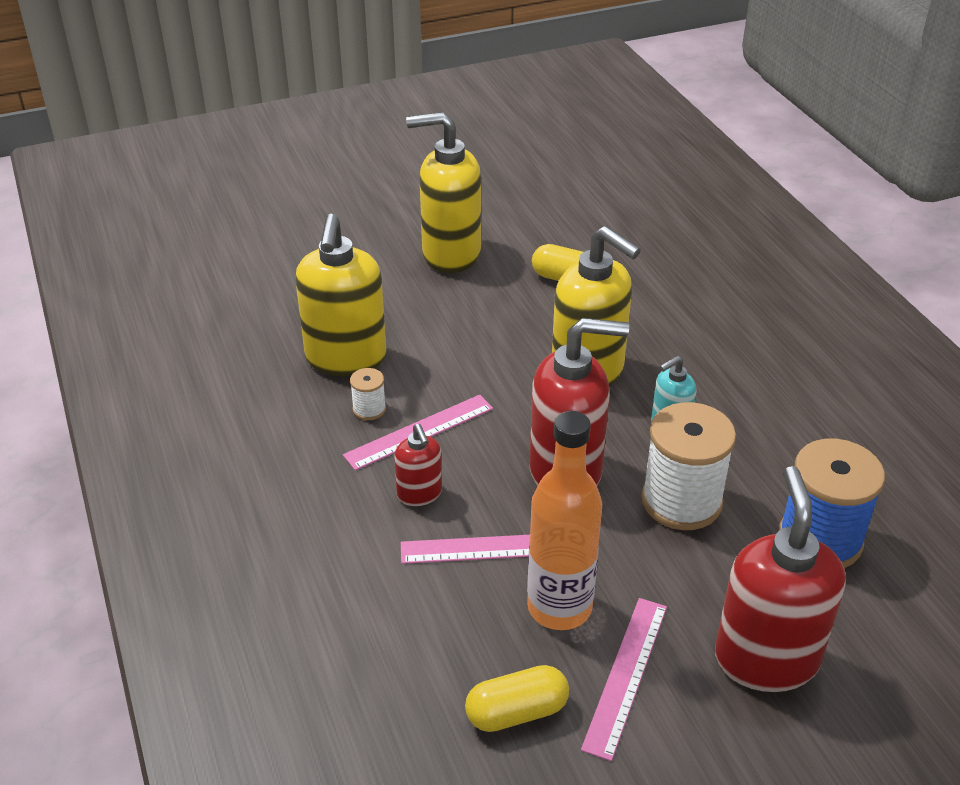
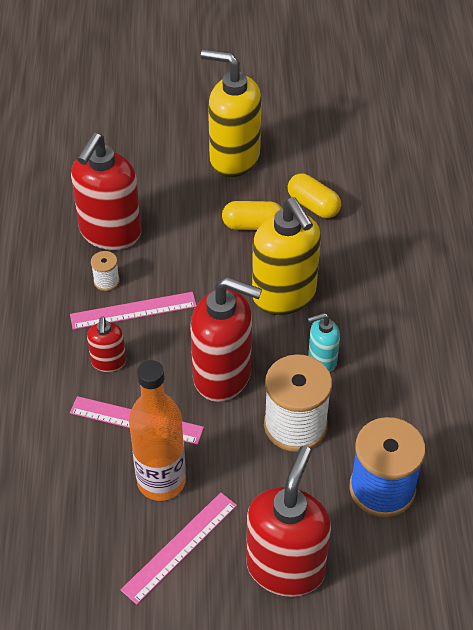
camera: 20 degrees right, 10 degrees up
yellow soap dispenser [296,214,387,376] -> red soap dispenser [71,133,141,250]
yellow capsule [465,665,569,732] -> yellow capsule moved to [222,201,282,230]

